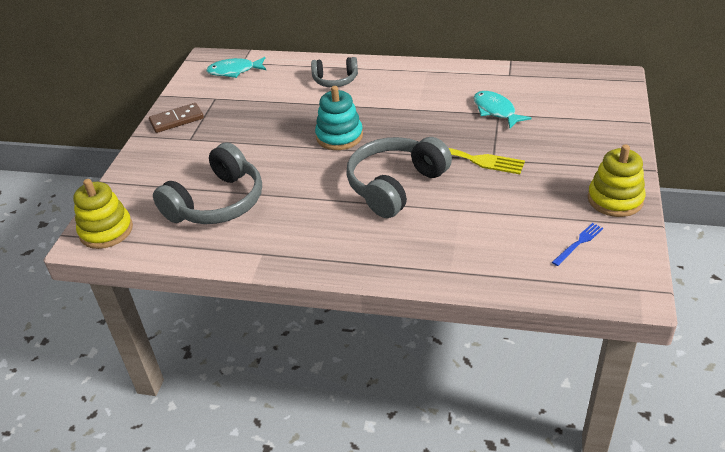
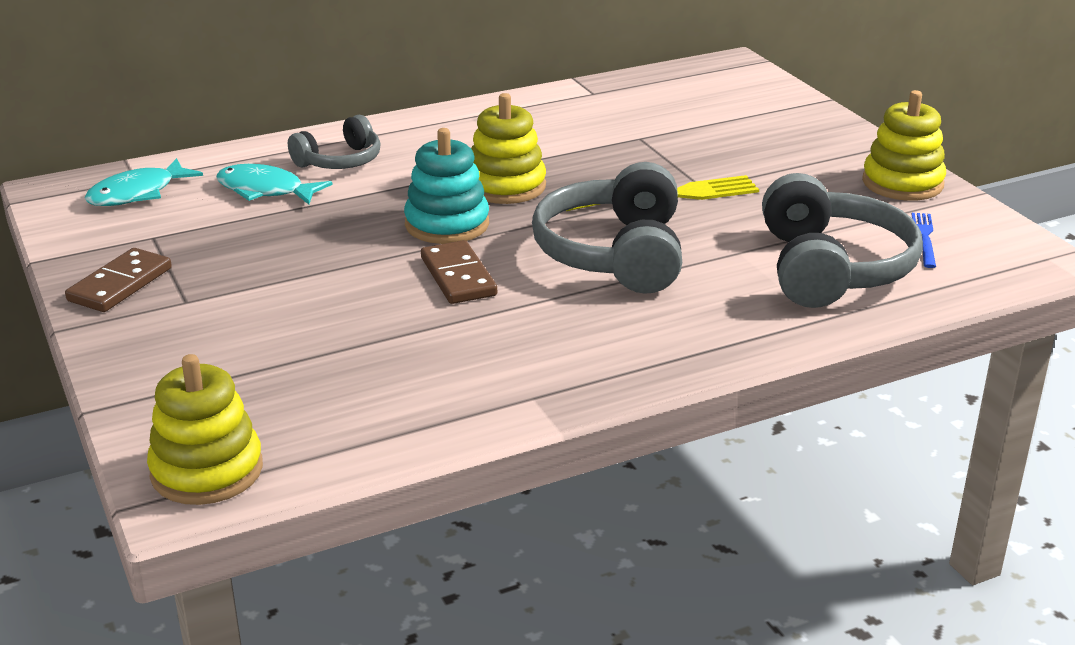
camera: 40 degrees left, 10 degrees down
grey headphones [153,142,262,224] -> grey headphones moved to [762,173,923,308]
turquoise fish [474,91,532,128] -> turquoise fish moved to [216,164,332,205]
none -> brown domino [421,240,497,304]
none -> yellow stacking toy [471,93,546,204]

